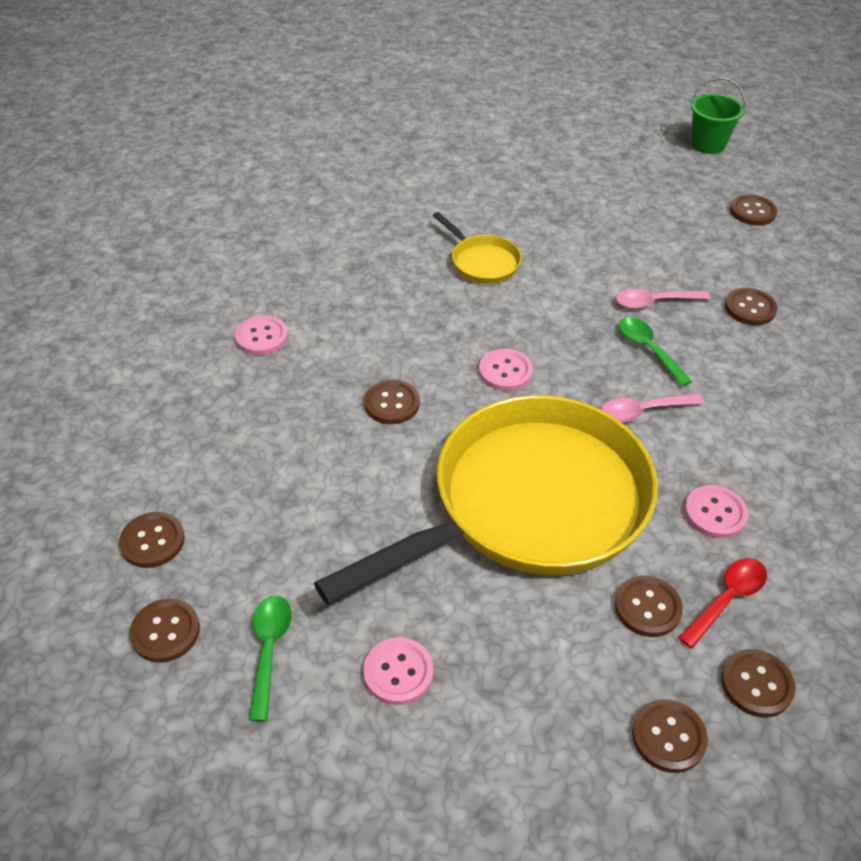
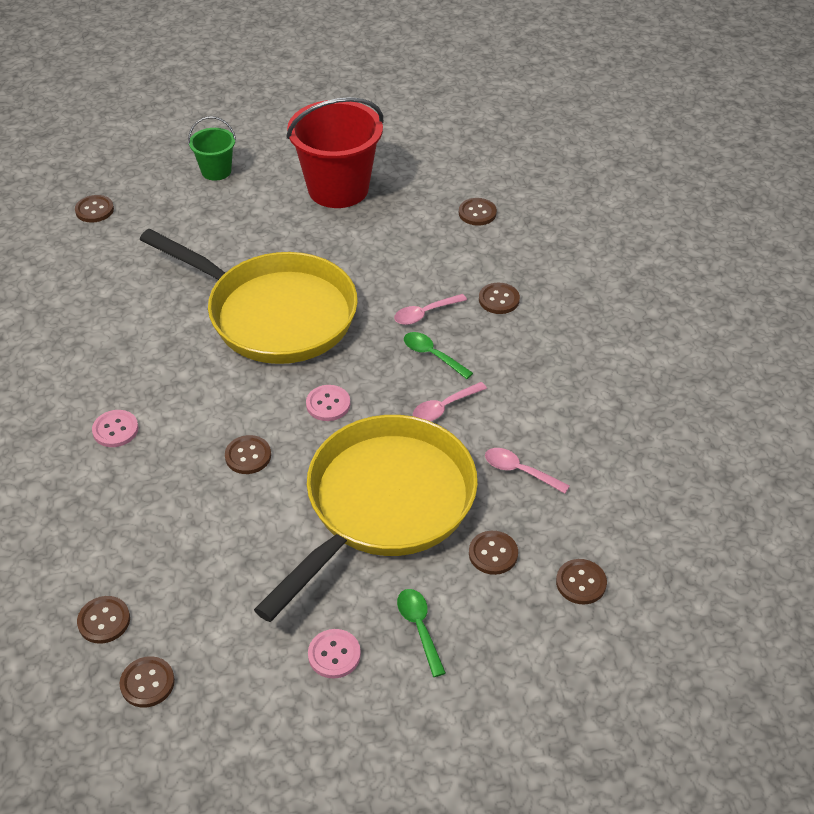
camera: 20 degrees left, 0 degrees up
green spoon [249,595,292,721] -> green spoon moved to [397,589,446,677]
yellow pan [433,212,522,284] -> yellow pan [140,229,358,364], size x2.46
brown button [632,699,708,773] -> brown button moved to [75,195,114,223]
red spoon [678,558,767,649] -> none
pink button [685,485,748,538] -> pink spoon [485,448,570,494]
green bucket [690,77,746,154] -> green bucket moved to [188,116,236,181]
none -> red bucket [286,97,384,208]

